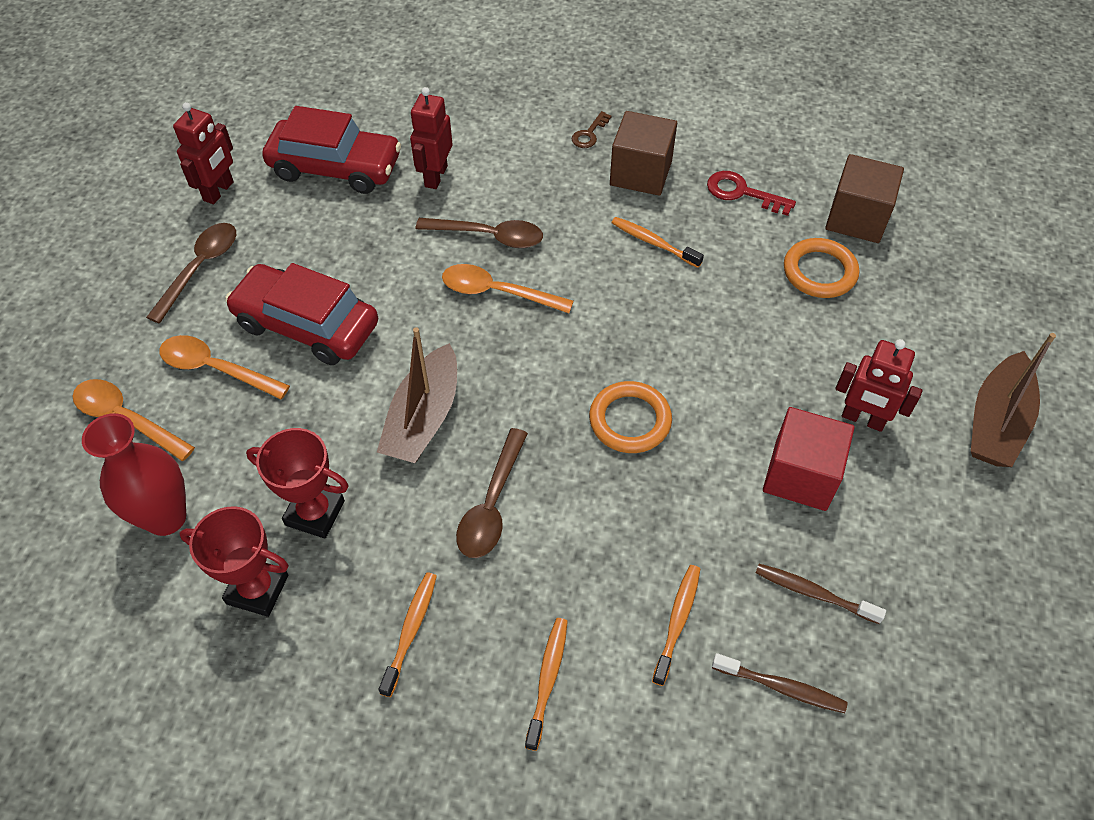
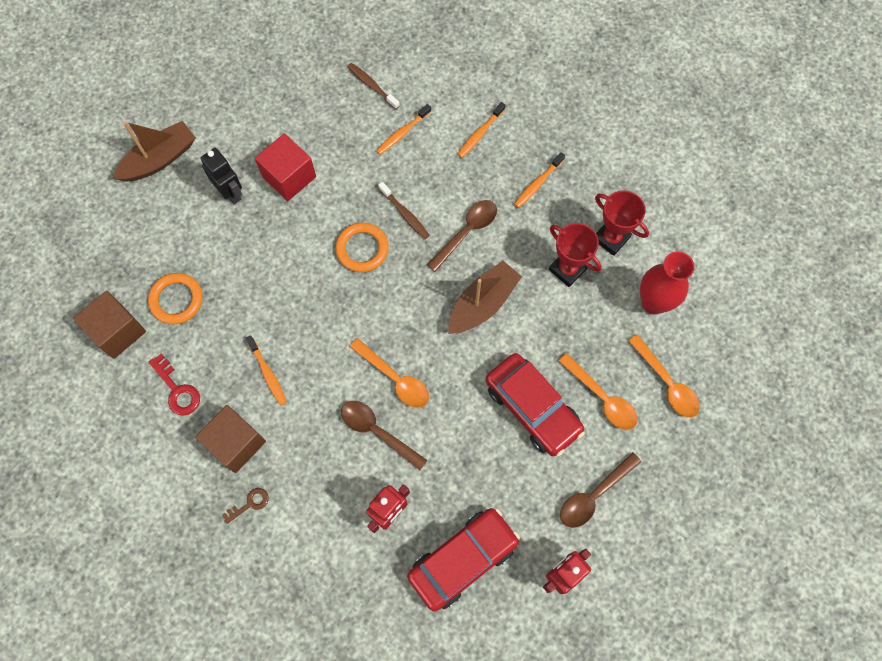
camera: 155 degrees left, 15 degrees up
red car [262,106,401,194] -> red car turned 105 degrees clockwise [407,508,520,612]
brown toothbrush [756,564,886,624] -> brown toothbrush moved to [378,182,430,239]
red robot [835,339,922,432] -> black robot [200,148,242,204]

